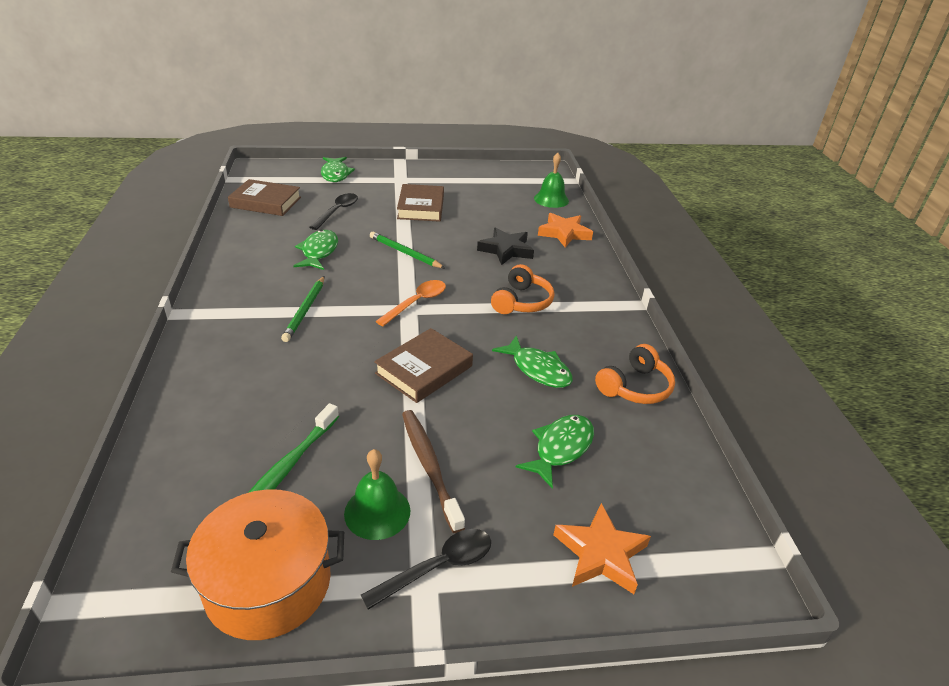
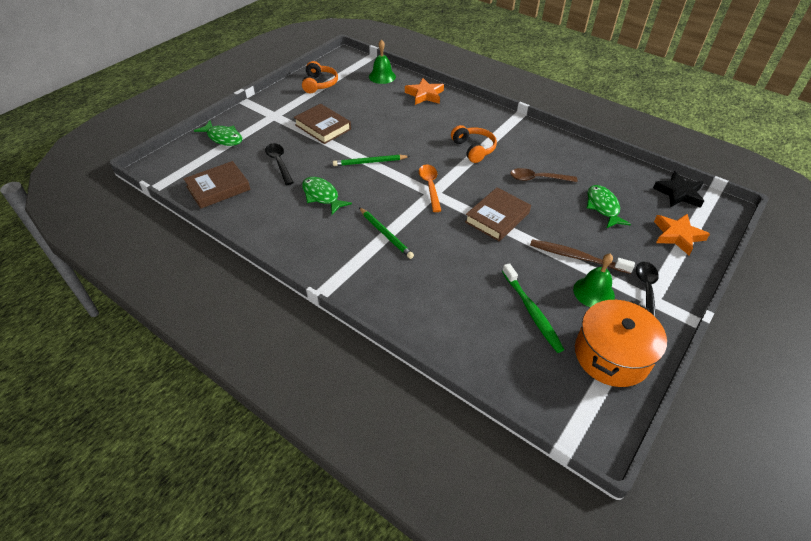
camera: 45 degrees left, 10 degrees up
brown book [374,328,473,403] -> brown book turned 45 degrees clockwise [465,188,531,241]
black star [477,227,534,265] -> black star moved to [653,171,704,208]
green fish [492,335,573,388] -> brown spoon [510,168,577,182]
orange headphones [595,344,675,404] -> orange headphones moved to [302,61,338,94]

